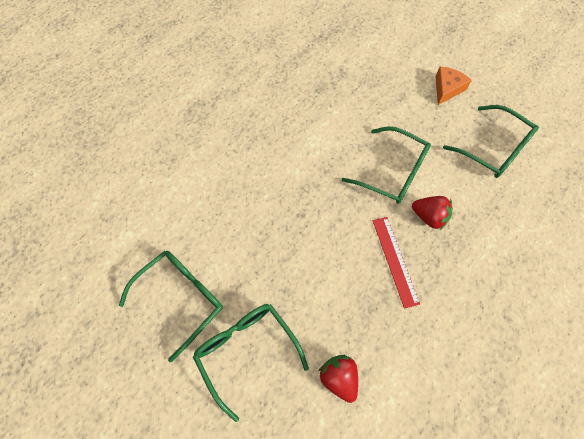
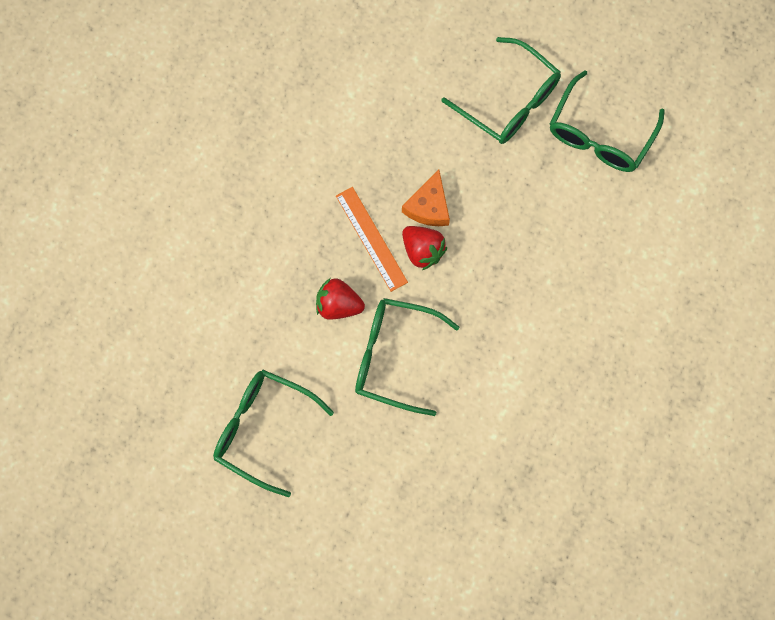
camera: 165 degrees right, 10 degrees up
red strawberry [319,355,358,403] -> red strawberry moved to [402,226,447,270]
red ruler [373,217,420,308] -> orange ruler [336,187,408,292]
orange cheese [435,66,472,105] -> orange cheese moved to [402,169,450,226]

